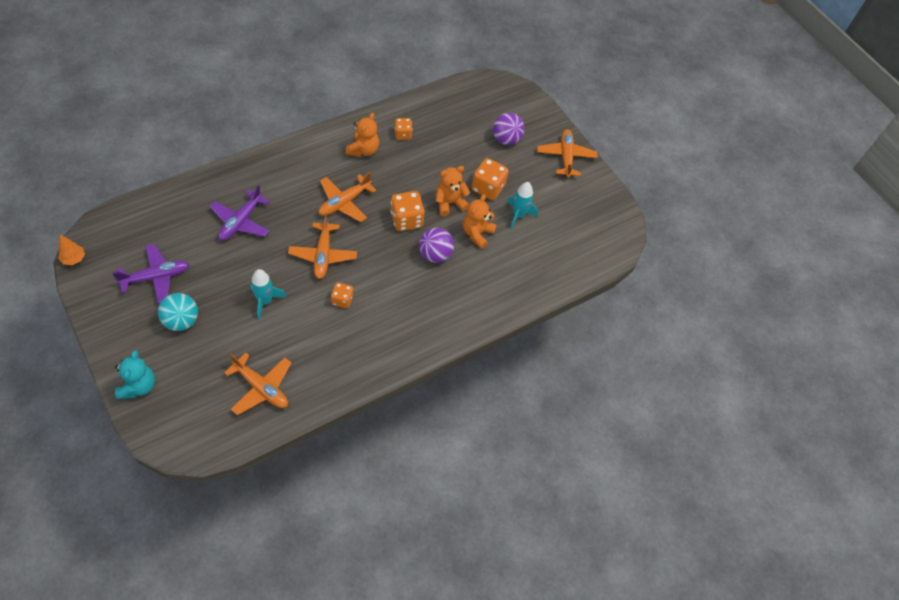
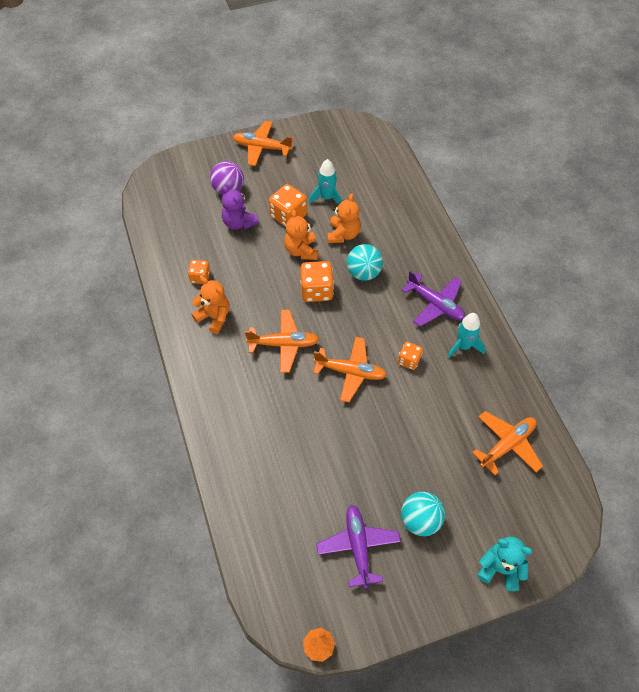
camera: 70 degrees left, 0 degrees up
purple plane [209,184,270,241] -> purple plane moved to [402,271,465,326]
turquoise rocket [250,269,286,320] -> turquoise rocket moved to [447,313,486,359]
orange plane [319,172,377,222] -> orange plane turned 60 degrees counterclockwise [245,310,319,373]
purple ball [419,228,454,263] -> turquoise ball [347,244,383,281]
orange teddy bear [463,194,497,249] -> orange teddy bear turned 120 degrees counterclockwise [327,193,361,243]
none -> purple teddy bear [222,186,259,230]

